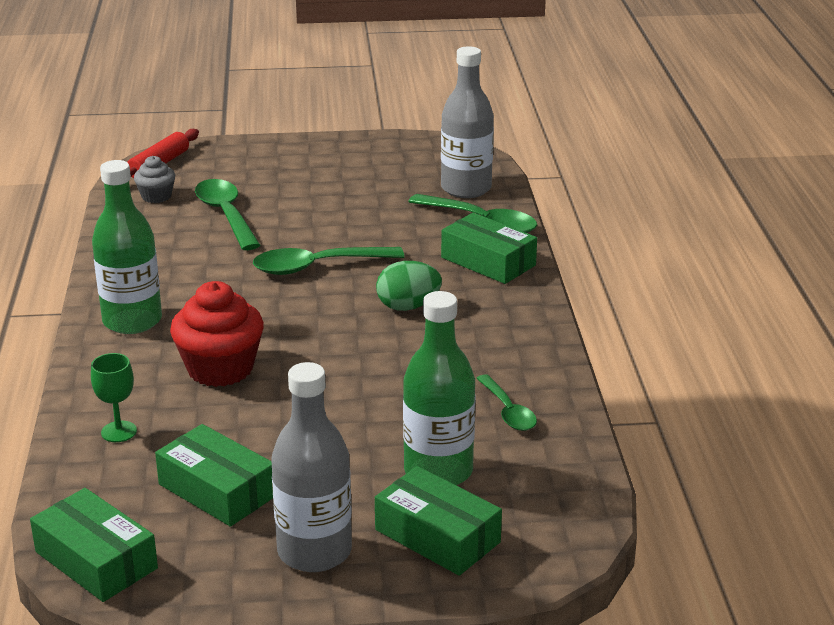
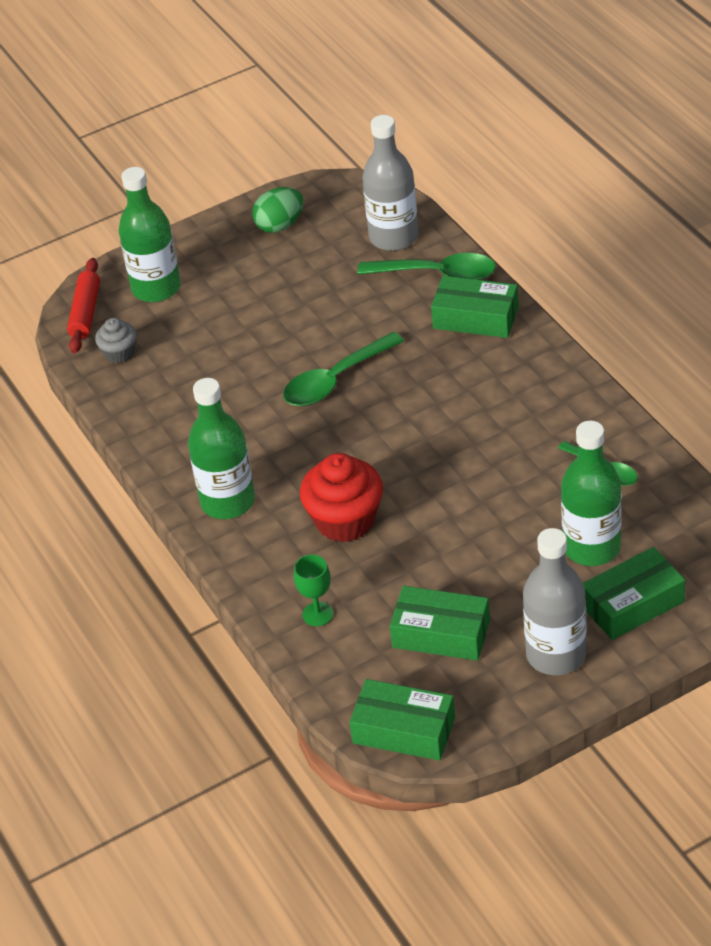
camera: 20 degrees left, 15 degrees up
green spoon [195,179,261,250] -> none
green box [375,466,502,576] -> green box turned 45 degrees counterclockwise [583,547,685,640]
green egg [376,261,442,311] -> green egg moved to [252,187,303,233]
none -> green bottle [118,167,181,302]

